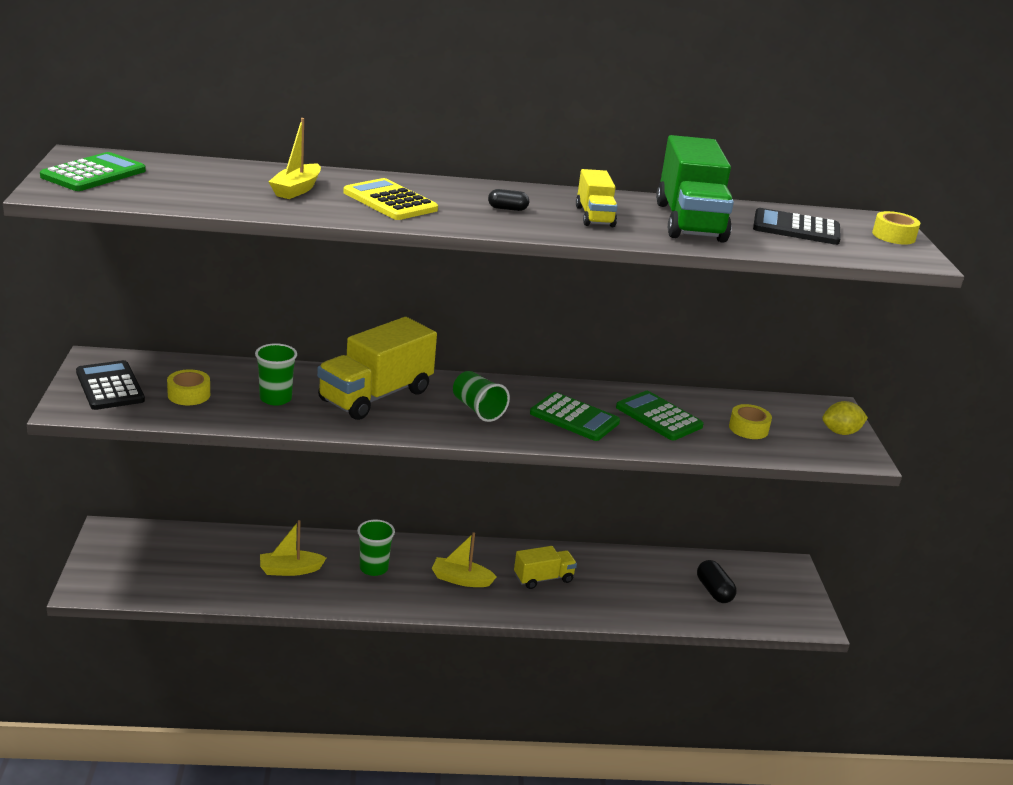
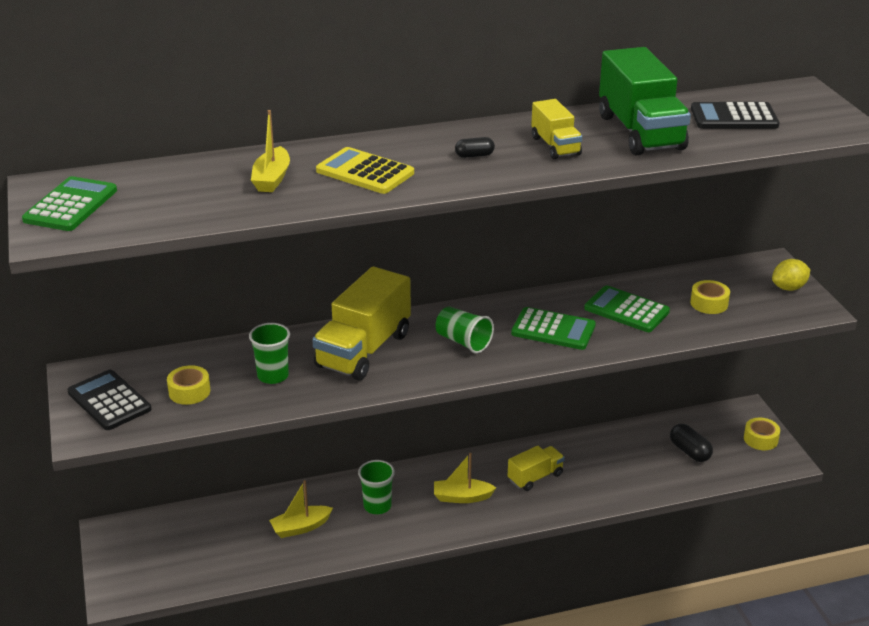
camera: 10 degrees left, 5 degrees up
yellow tape [872,211,920,245] -> yellow tape moved to [744,418,780,450]

